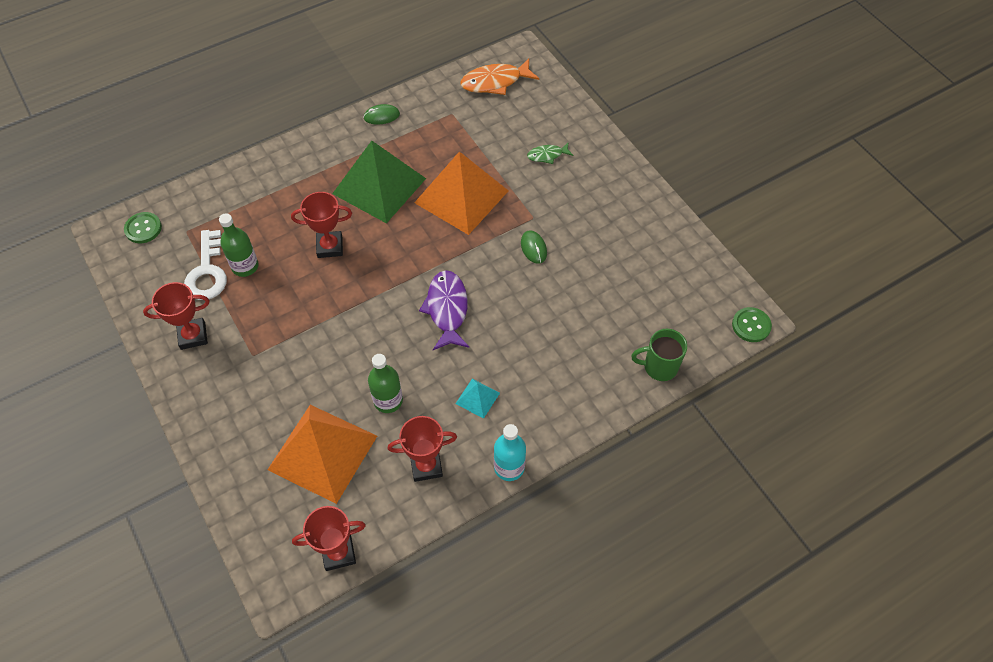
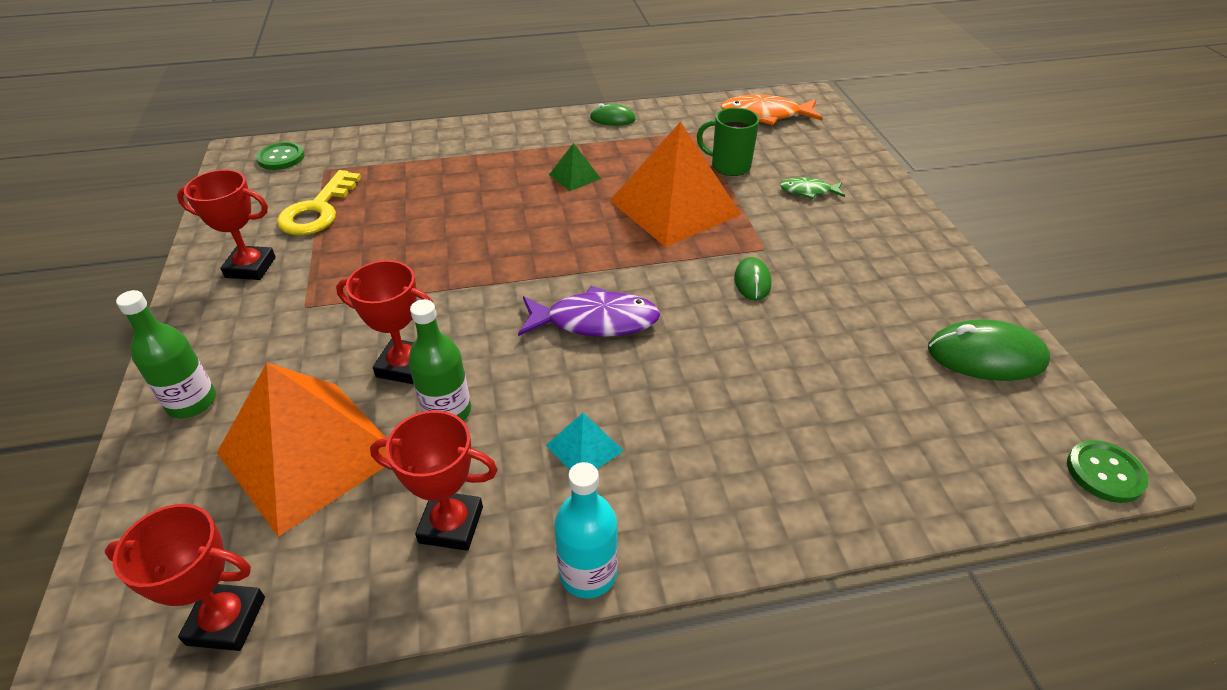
camera: 20 degrees right, 15 degrees down
white key [184,230,227,300] -> yellow key [277,170,361,235]
green bottle [219,213,258,277] -> green bottle moved to [116,290,216,418]
red trophy [291,192,352,258] -> red trophy moved to [336,260,436,384]
green pyramid [332,141,426,224] -> green pyramid [549,143,601,191], size x0.42
purple fish [419,270,469,350] -> purple fish turned 75 degrees clockwise [518,286,660,337]
green mug [631,329,687,381] -> green mug moved to [697,107,760,176]
none -> green mouse [928,319,1050,381]

